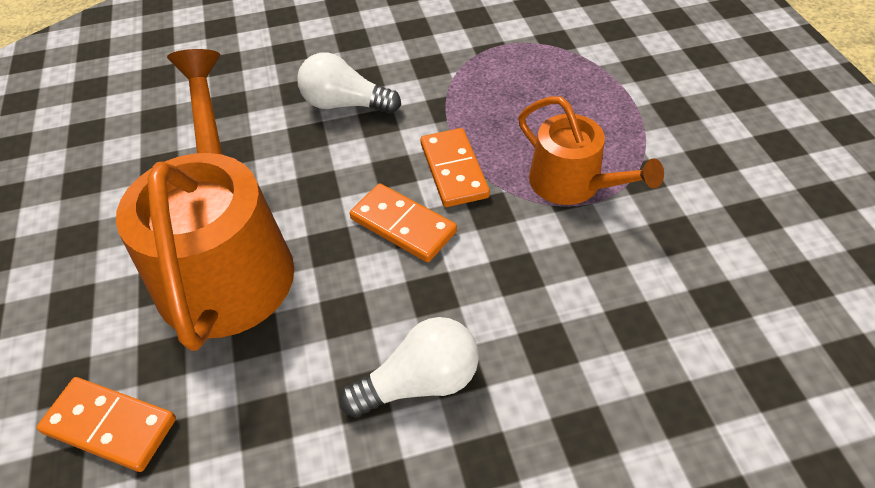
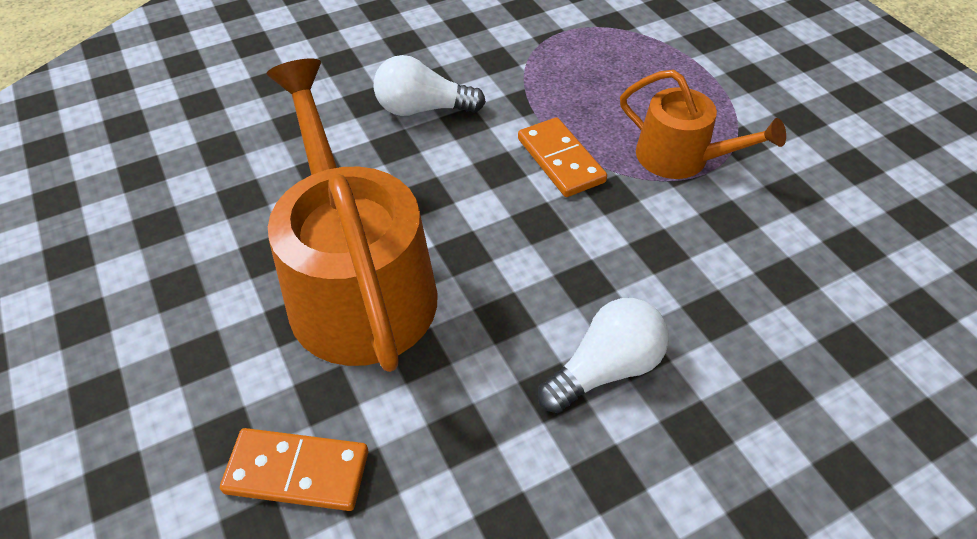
camera: 15 degrees left, 0 degrees up
orange domino [350,183,457,262] -> none

